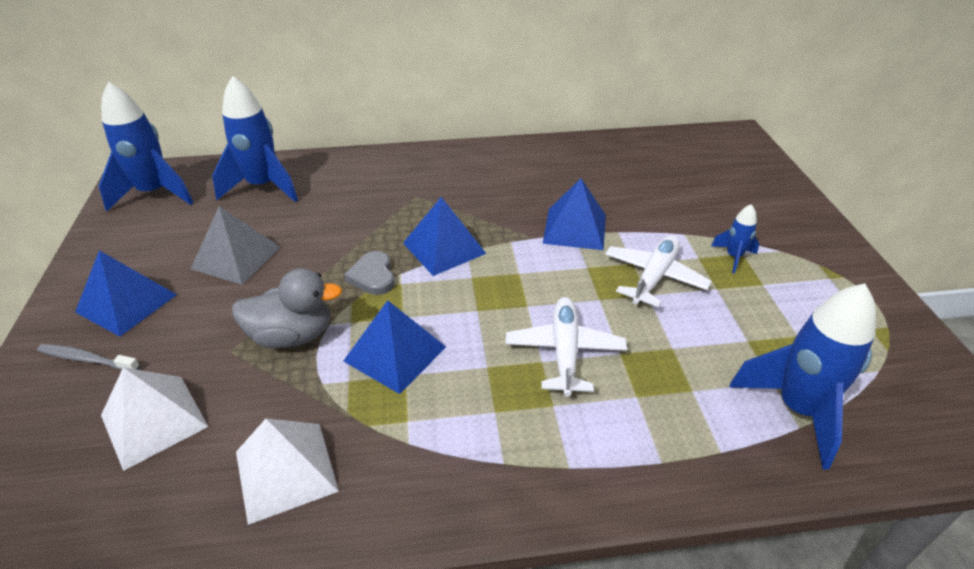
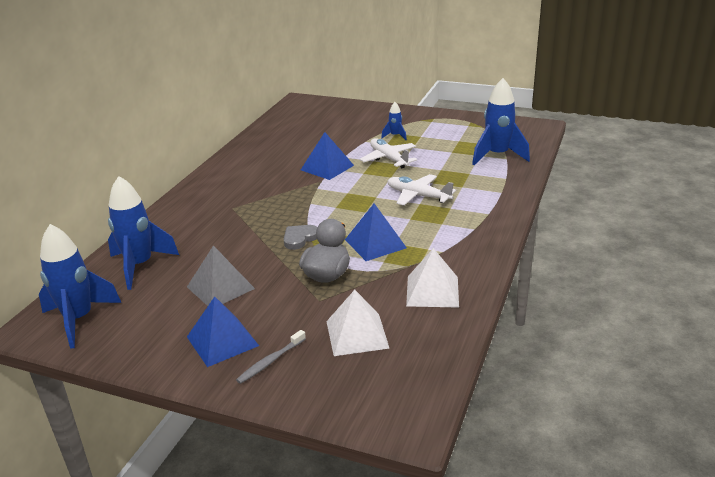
camera: 60 degrees left, 10 degrees down
grey heart [344,251,395,295] -> grey heart turned 120 degrees clockwise [284,225,317,250]
blue pyramid [403,197,486,276] -> none

